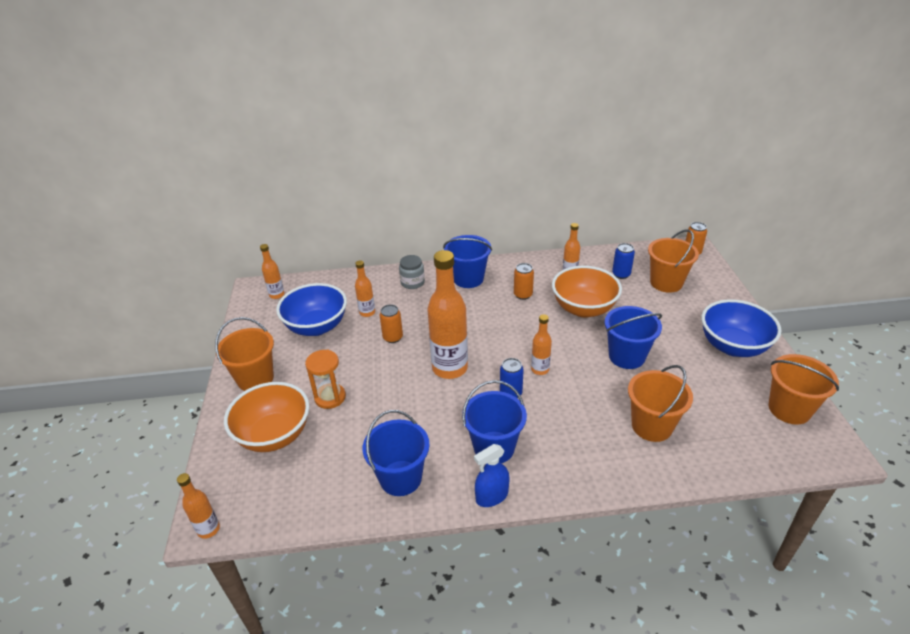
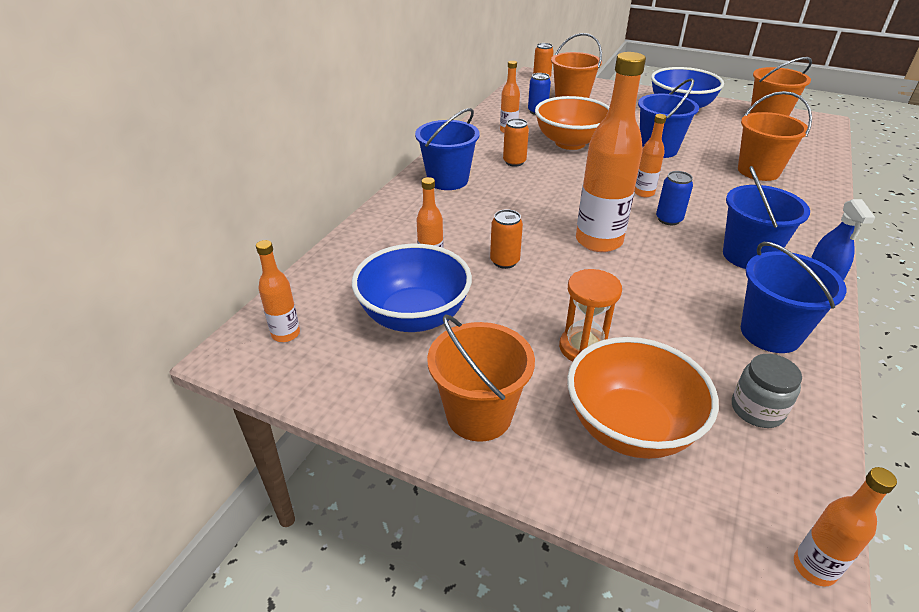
camera: 60 degrees left, 0 degrees up
grey jar [399,255,425,289] -> grey jar moved to [732,354,802,428]

